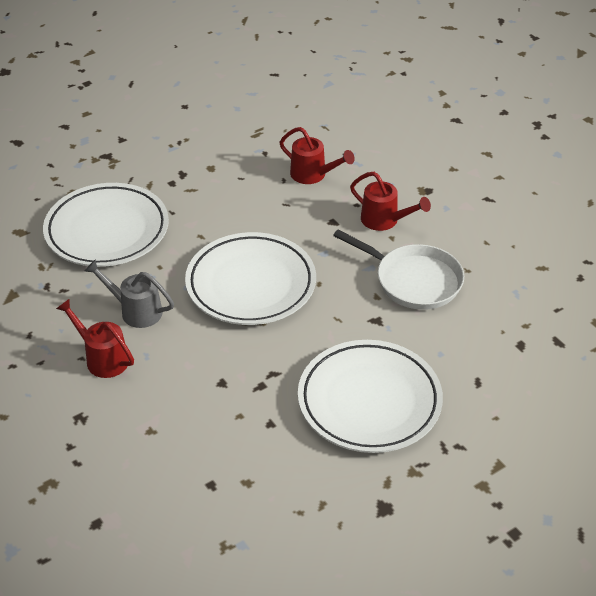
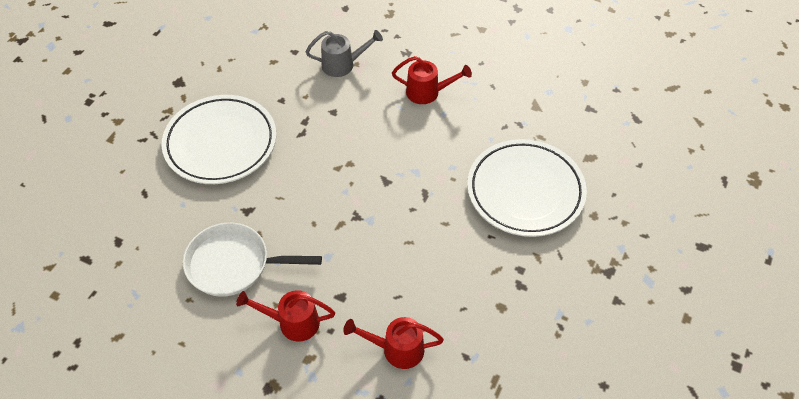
camera: 150 degrees right, 10 degrees up
grey watering can [84,259,174,328] -> grey watering can moved to [305,30,383,77]
white plate [185,232,316,325] -> none

